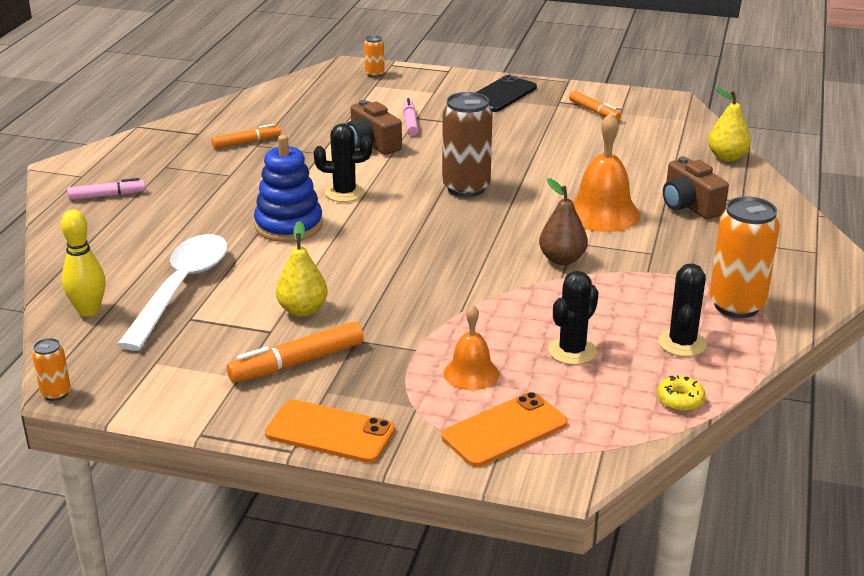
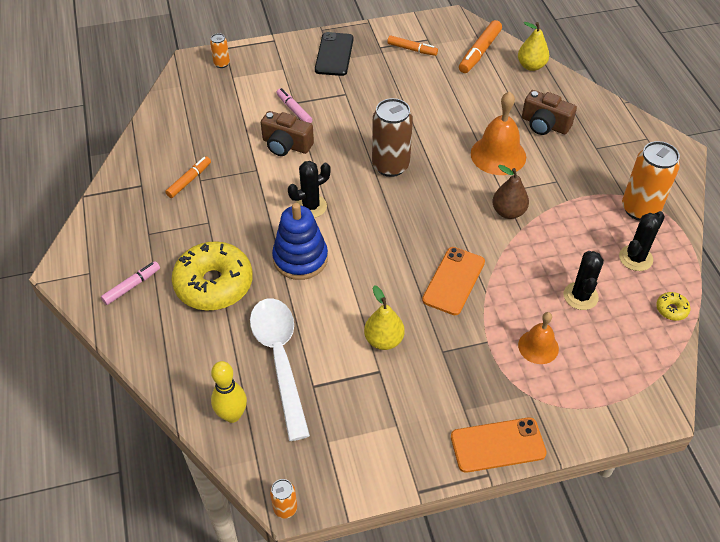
camera: 30 degrees left, 20 degrees up
orange marker [227,321,364,383] -> orange marker moved to [459,20,502,73]
orange phone [441,392,568,467] -> orange phone moved to [422,247,485,315]
black cactus [658,264,707,357] -> black cactus turned 60 degrees clockwise [619,211,665,271]
none -> yellow donut [171,241,253,310]

